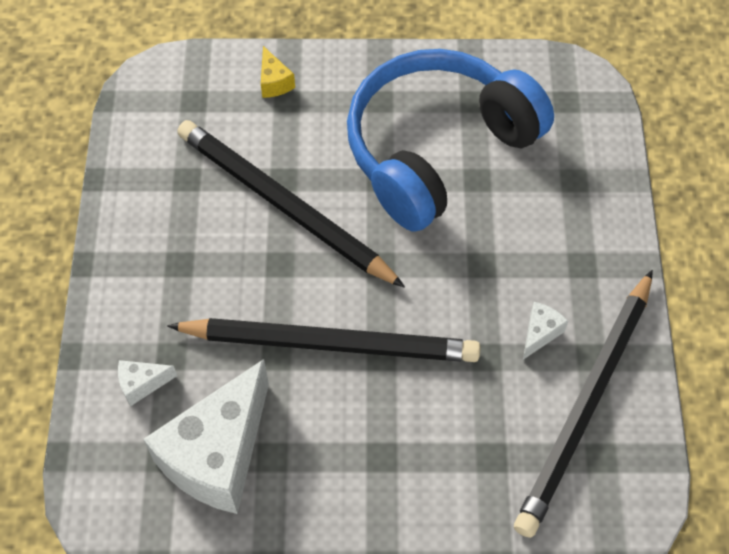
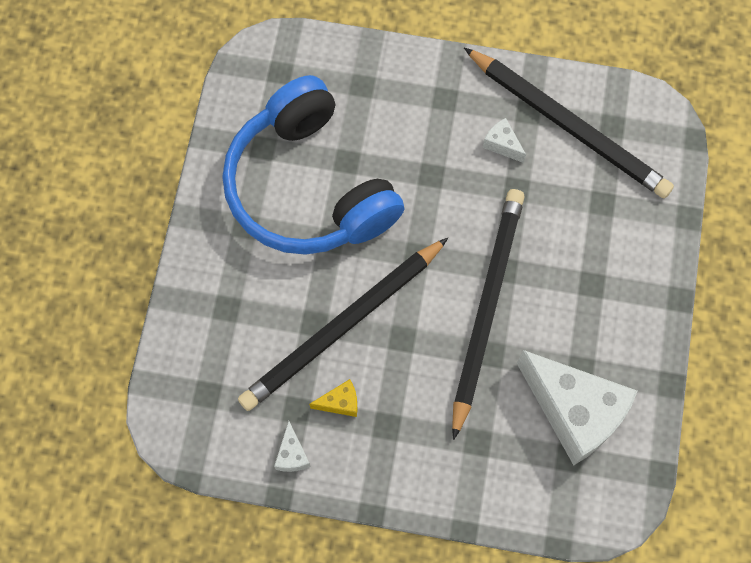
camera: 80 degrees left, 10 degrees up
white cheese [118,360,177,406] -> white cheese moved to [274,421,311,472]
yellow cheese [261,46,295,98] -> yellow cheese moved to [309,379,357,417]

